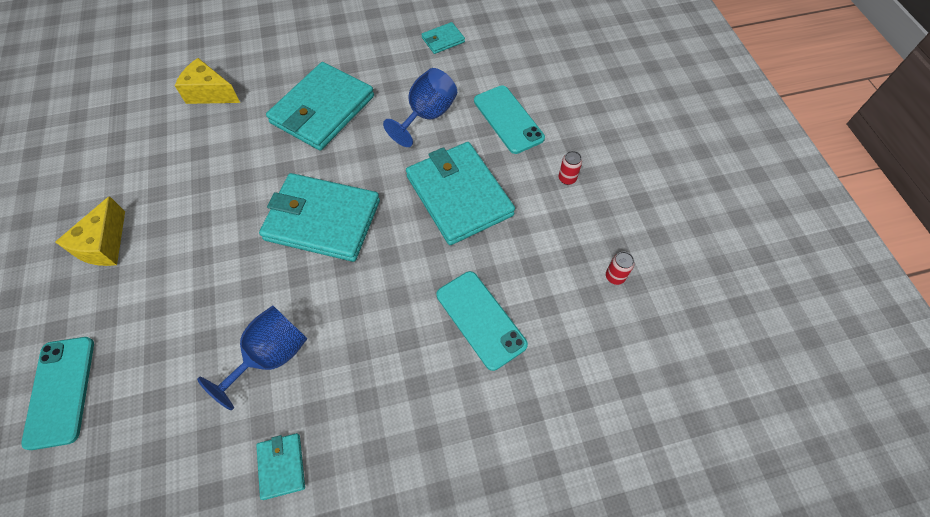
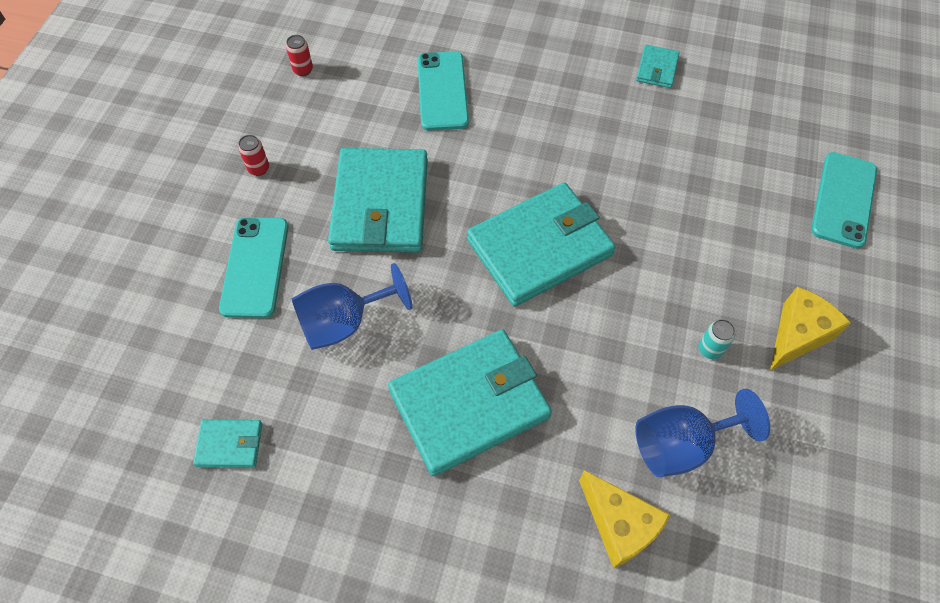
camera: 150 degrees left, 0 degrees up
blue goblet [197,305,307,410] -> blue goblet moved to [635,389,770,477]
turquoise wallet [259,173,380,262] -> turquoise wallet turned 75 degrees counterclockwise [467,183,615,307]
none -> turquoise can [699,319,735,359]

